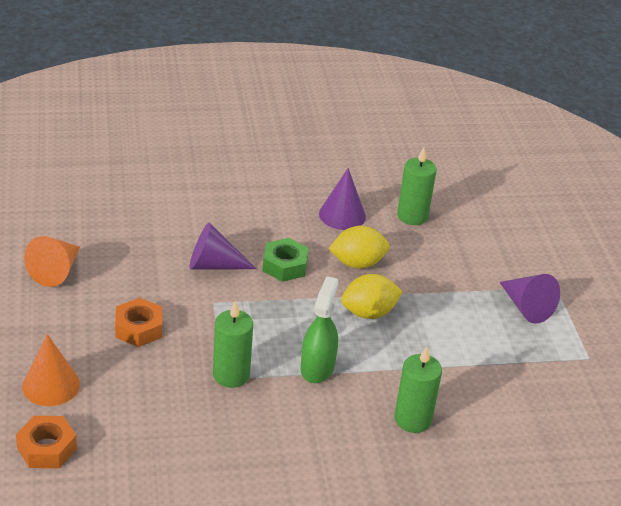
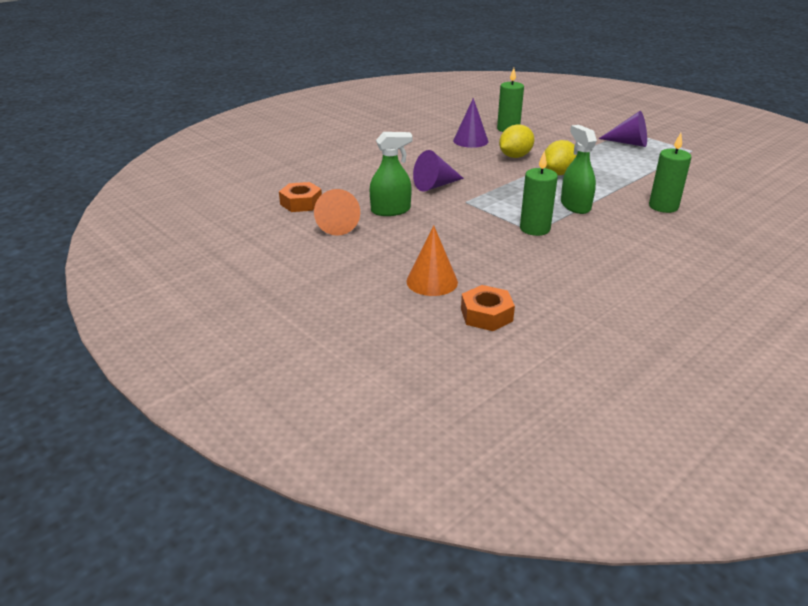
camera: 30 degrees left, 5 degrees down
orange nut [115,298,162,347] -> orange nut moved to [279,182,322,212]
green nut [262,238,309,282] -> none
none -> green spray bottle [370,132,413,216]

